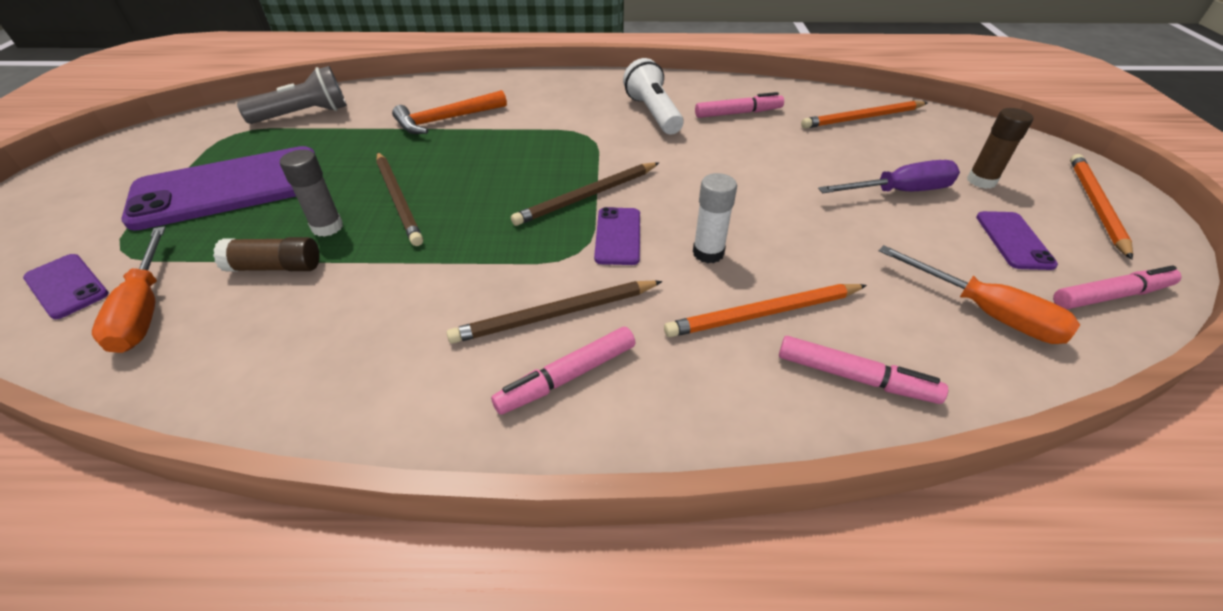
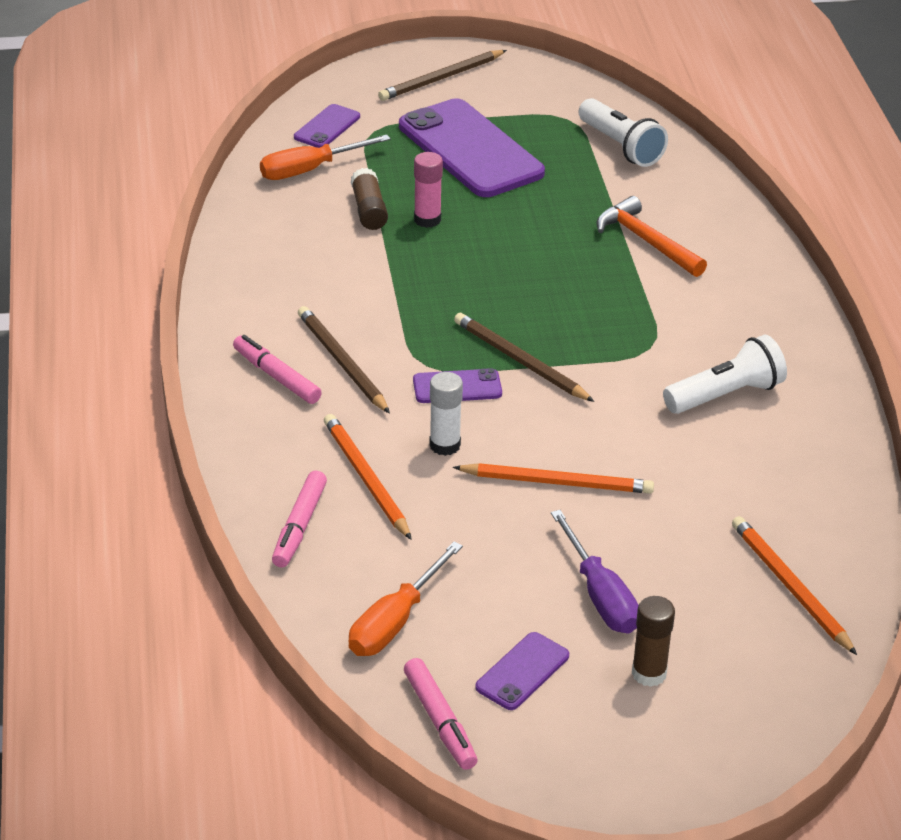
camera: 80 degrees right, 5 degrees down
grey flashlight [237,66,347,124] -> white flashlight [579,98,668,167]
grey glue stick [280,150,343,237] -> pink glue stick [414,152,443,228]
brown pencil [376,152,423,246] -> brown pencil moved to [378,50,507,101]
pink marker [695,92,784,118] -> none
purple phone [976,211,1058,270] -> purple phone turned 45 degrees counterclockwise [475,632,569,710]
orange pencil [1070,154,1133,260] -> orange pencil moved to [453,463,654,494]

